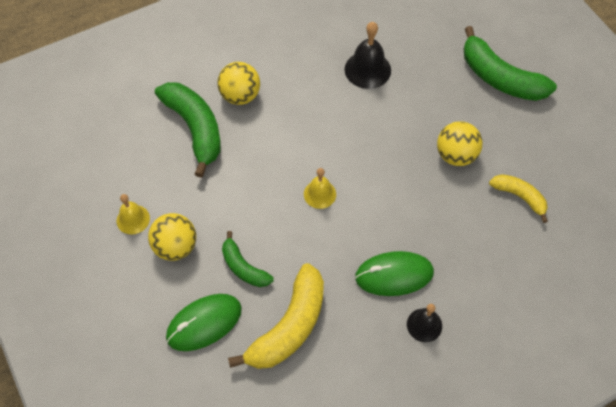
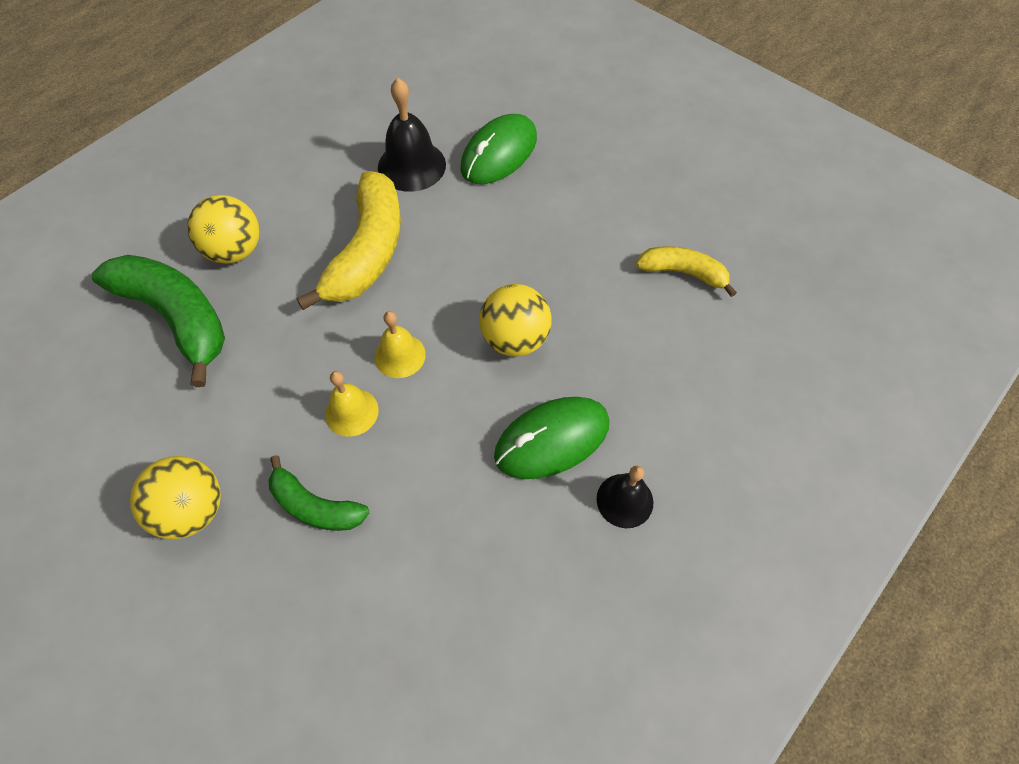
camera: 20 degrees left, 0 degrees up
yellow bell [117,194,150,235] -> yellow bell moved to [325,371,379,437]
green mouse [166,294,242,351] -> green mouse moved to [460,114,537,184]
yellow banana [228,263,324,369] -> yellow banana moved to [297,171,401,310]
yellow ball [437,121,482,166] -> yellow ball moved to [479,284,552,357]
green banana [464,26,557,101] -> none

